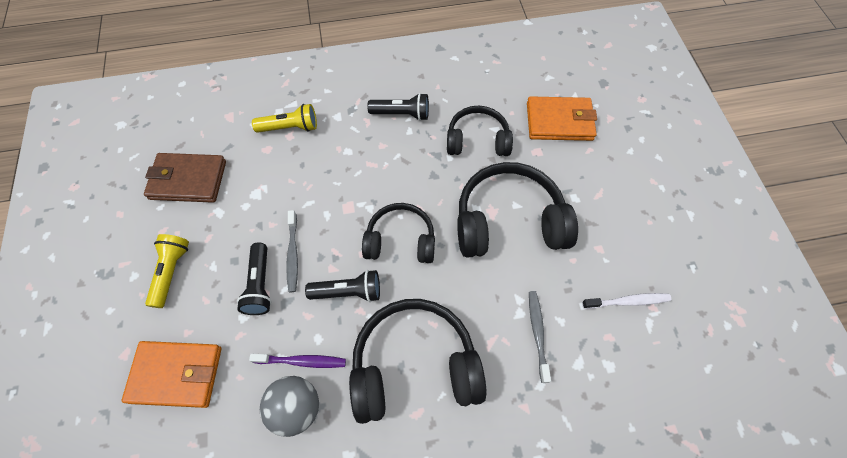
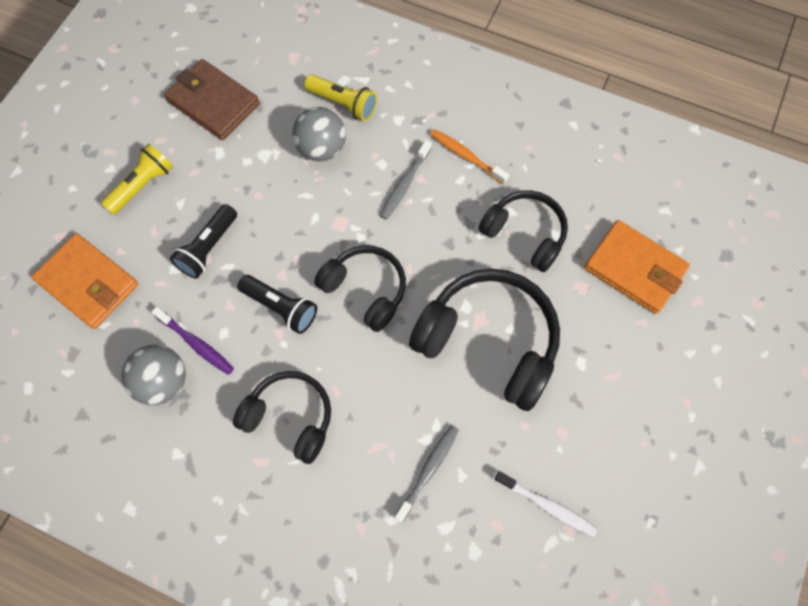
camera: 35 degrees right, 5 degrees up
grey toothbrush [286,210,298,292] -> grey toothbrush moved to [380,140,432,220]
black headphones [349,299,487,424] -> black headphones [233,371,331,464], size x0.63
black flashlight [367,93,429,121] -> orange toothbrush [430,129,509,184]
none -> grey ball [292,107,346,162]

